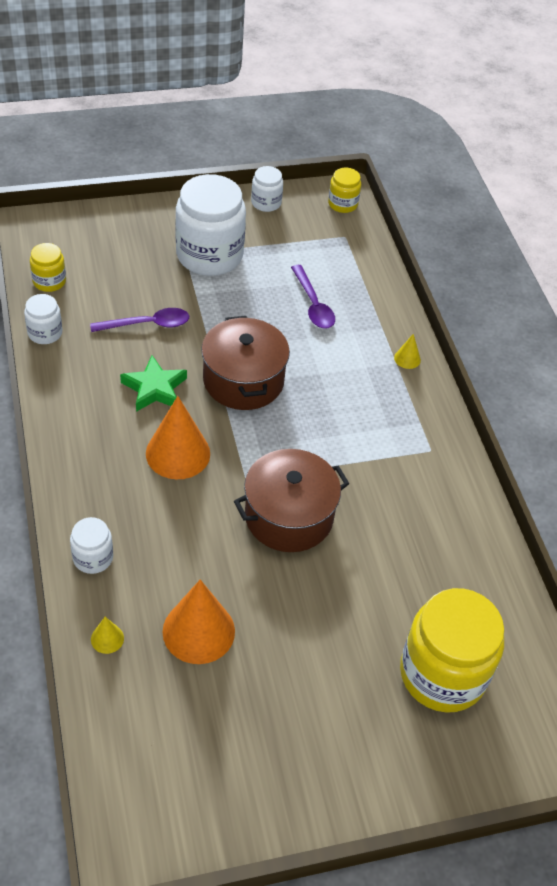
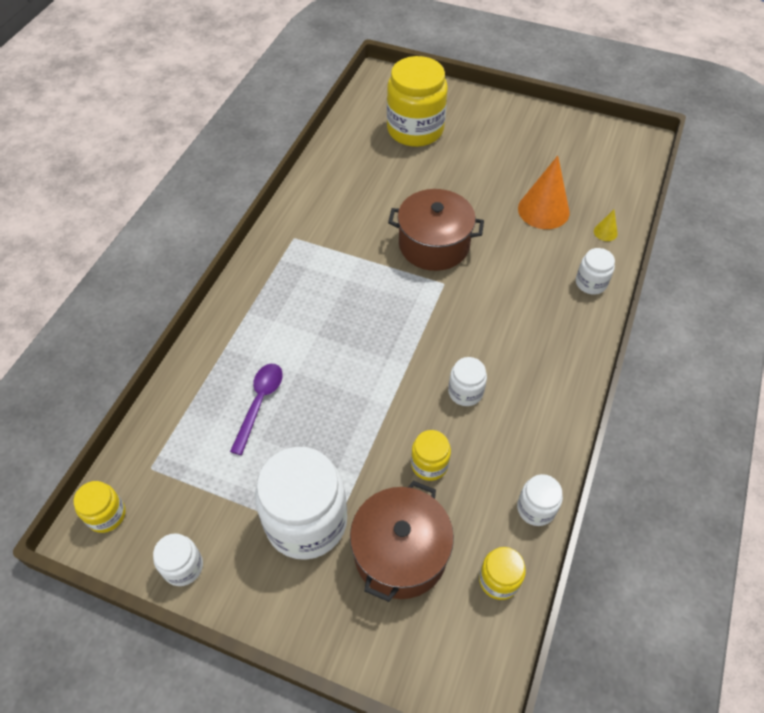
camera: 140 degrees left, 5 degrees up
purple spoon [90,308,189,332] -> yellow jar [411,430,451,481]
green star [120,355,187,412] -> white jar [448,357,487,406]
orange cone [146,396,210,480] -> none
brown pot [201,316,290,410] -> brown pot moved to [350,481,454,602]
yellow cone [394,334,421,369] -> none

